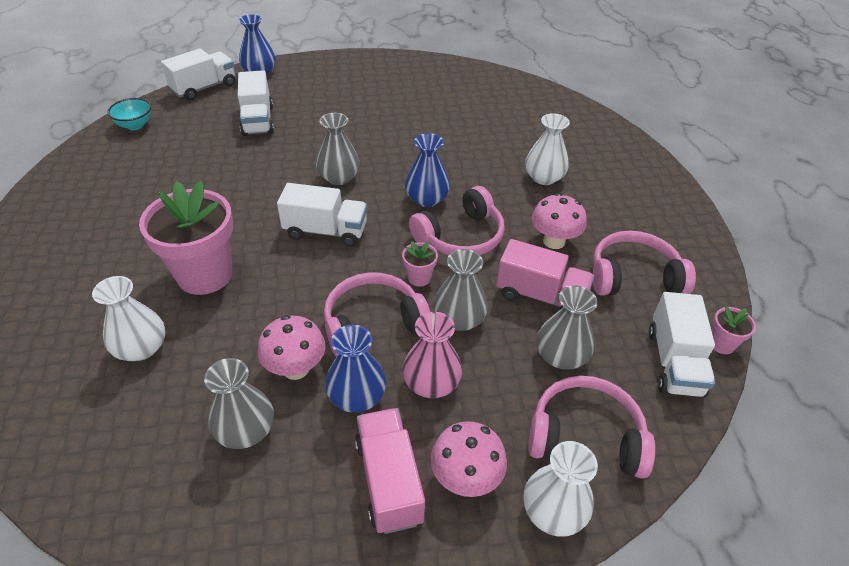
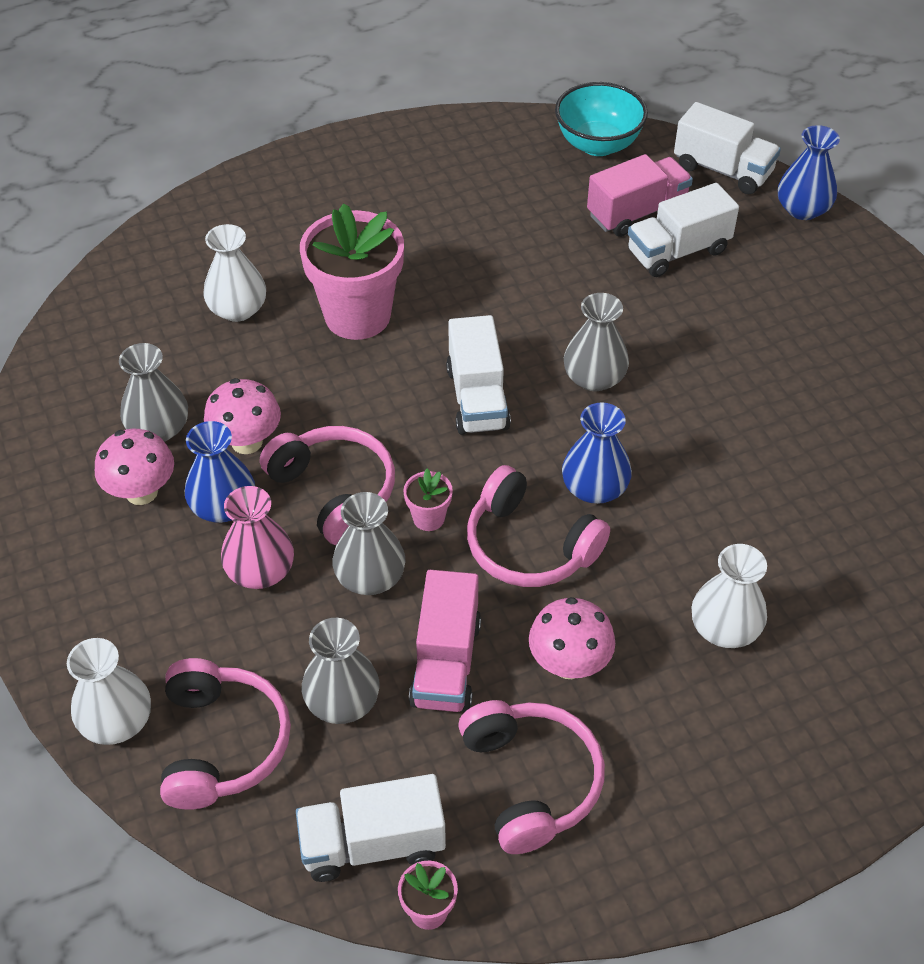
camera: 75 degrees right, 5 degrees up
turquoise bowl [107,98,151,130] -> turquoise bowl [555,82,648,156], size x1.58
pink truck [355,408,425,534] -> pink truck moved to [587,154,693,237]
pink mushroom [431,421,507,497] -> pink mushroom moved to [95,429,174,505]

